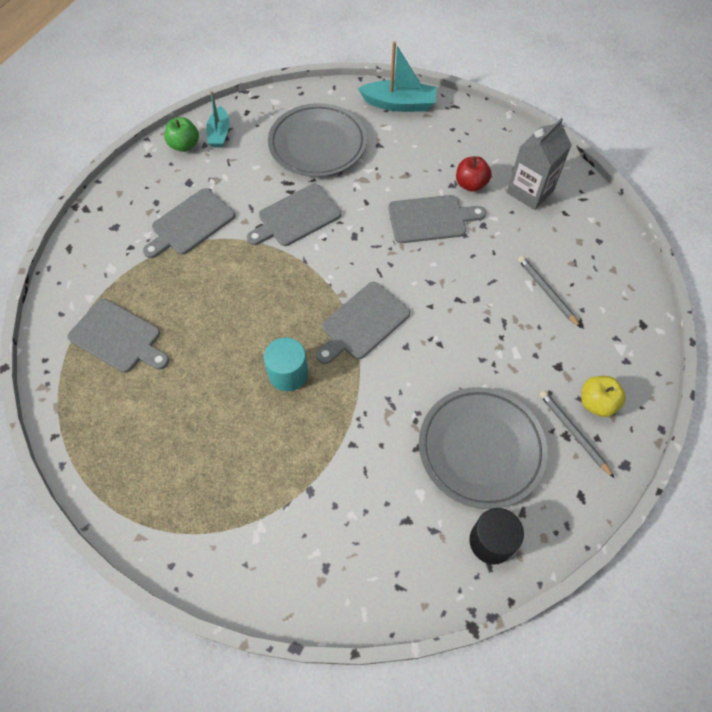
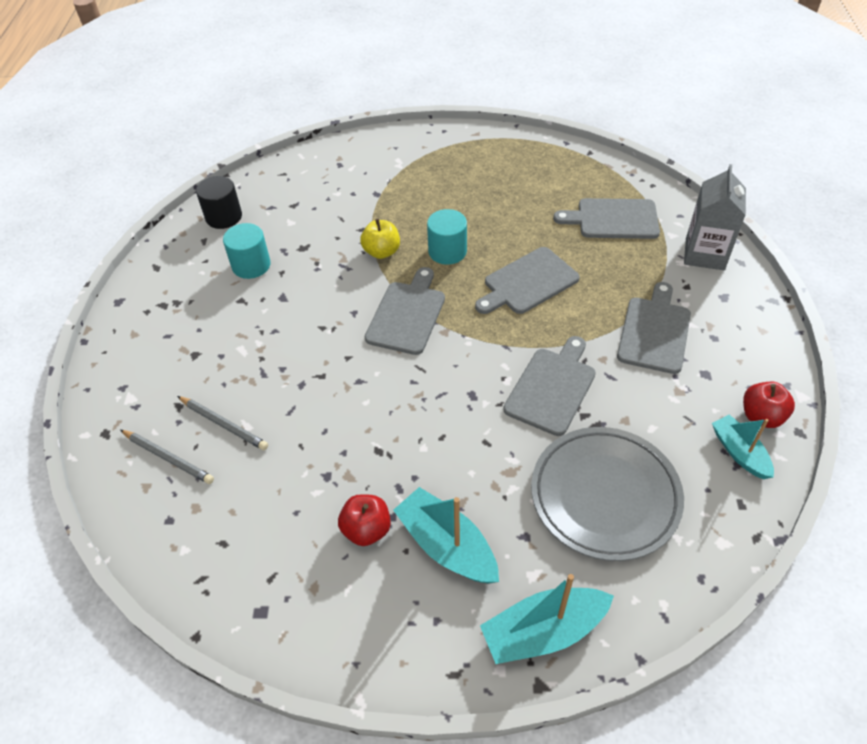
camera: 155 degrees right, 10 degrees down
green apple [164,117,199,152] -> red apple [743,382,795,428]
grey cutting board [388,195,486,243] -> grey cutting board moved to [475,247,579,314]
grey plate [419,387,548,509] -> turquoise cylinder [223,223,271,279]
grey carton [507,118,572,210] -> grey carton moved to [684,164,746,270]
grey pencil [539,390,614,478] -> grey pencil moved to [120,430,214,484]
yellow apple [581,376,626,417] -> yellow apple moved to [360,219,400,259]
none -> turquoise boat [393,487,499,584]

